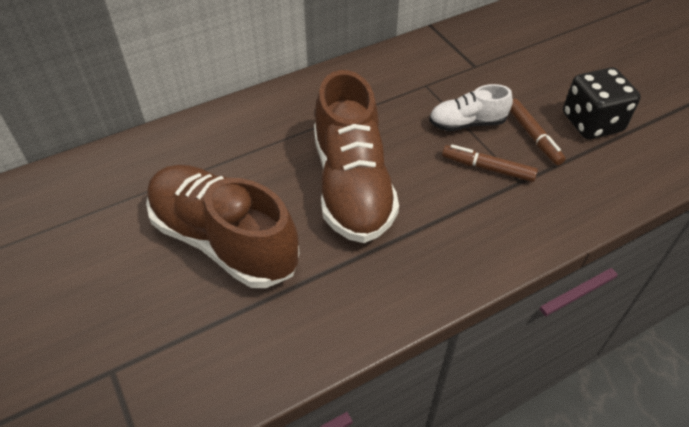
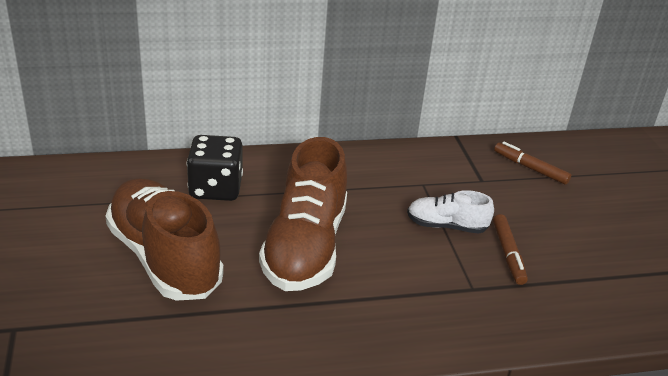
camera: 15 degrees right, 15 degrees down
brown marker [442,144,538,182] -> brown marker moved to [494,141,571,185]
black dice [563,67,641,139] -> black dice moved to [187,135,243,201]

